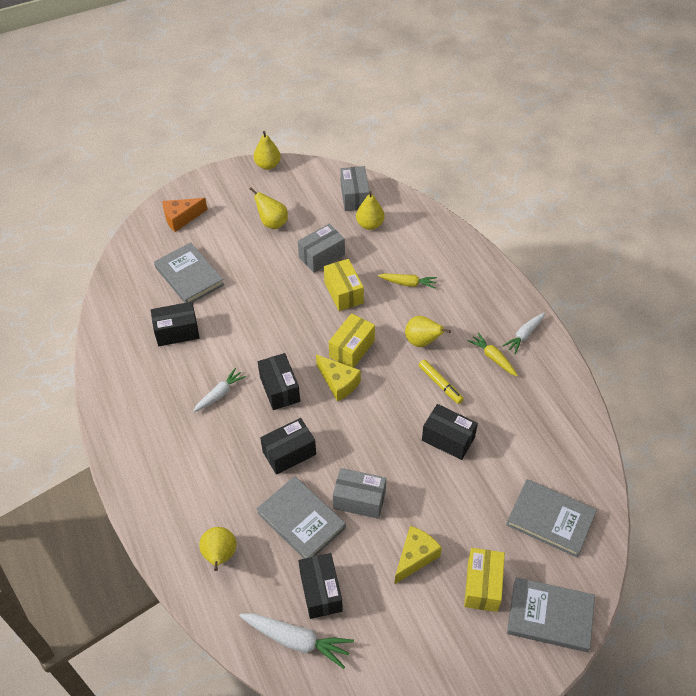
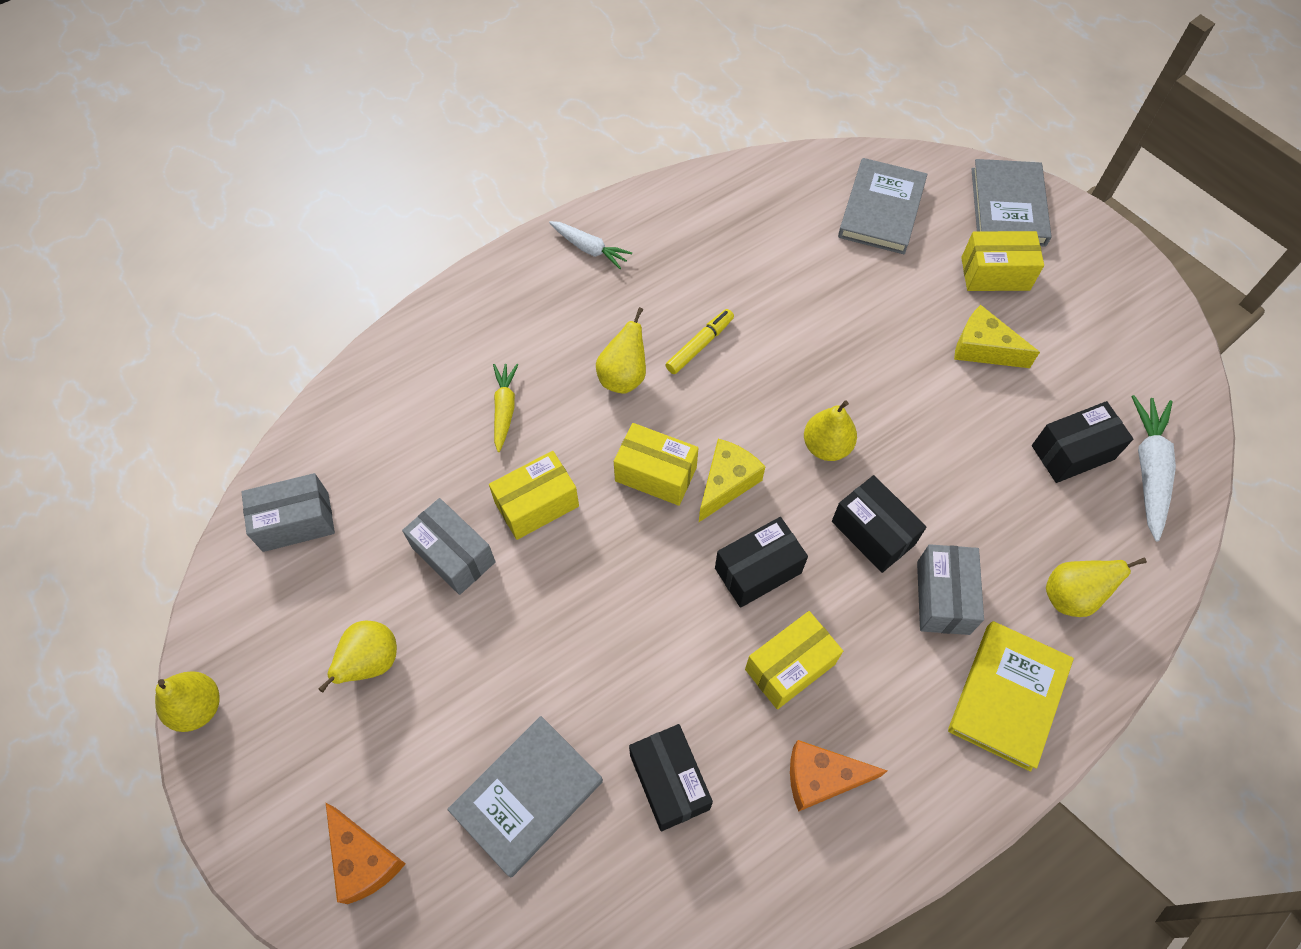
camera: 100 degrees left, 10 degrees up
white carrot [193,368,246,412] -> yellow box [745,611,843,709]
grey book [257,476,346,559] -> none
grey box [333,468,386,519] -> grey box moved to [917,544,984,635]
yellow pear [356,191,385,230] -> yellow pear moved to [804,400,857,461]
black box [422,404,478,460] -> none
yellow carrot [468,332,518,376] -> none
none -> orange cheese [790,740,887,812]
none -> yellow book [948,621,1074,771]

